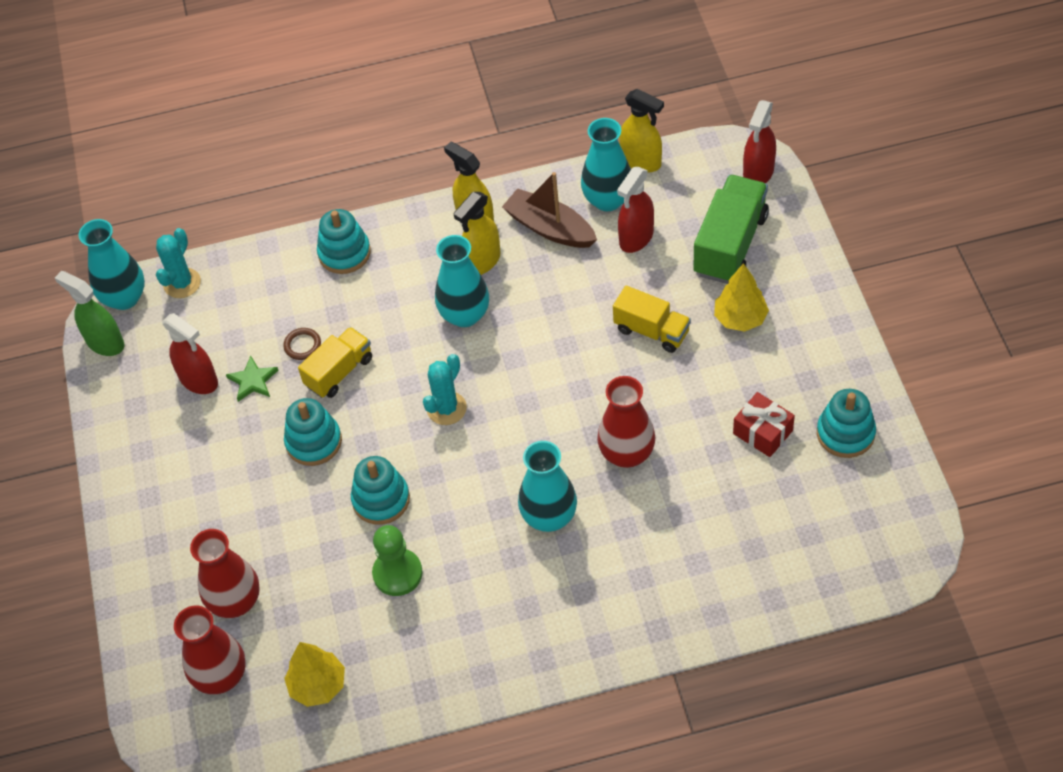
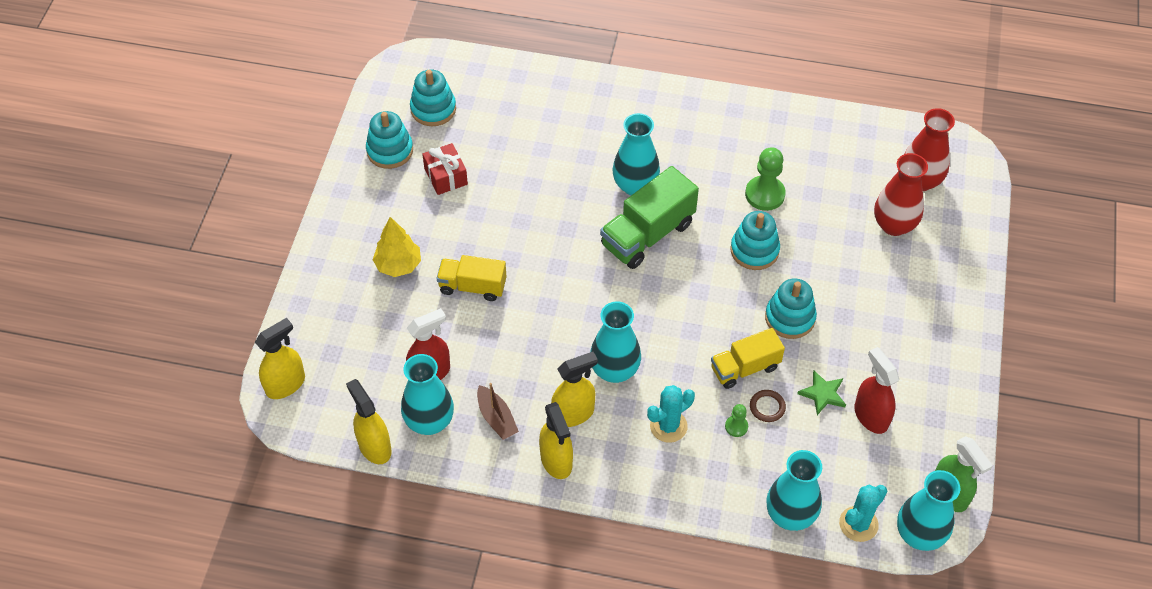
camera: 160 degrees left, 0 degrees up
yellow tree [284,642,345,707] -> none
turquoise stacking toy [317,209,371,274] -> turquoise stacking toy moved to [410,70,456,126]
turquoise cactus [423,354,467,425] -> turquoise cactus moved to [647,385,695,443]
brown boat [502,172,597,248] -> brown boat [477,383,519,440], size x0.64
red vase [597,376,655,468] -> none
yellow truck [613,286,691,353] -> yellow truck turned 45 degrees counterclockwise [436,255,507,301]
green truck [693,175,769,284] -> green truck moved to [600,166,699,269]
red spray bottle [743,100,776,183] -> yellow spray bottle [255,318,305,399]
none -> green pawn [725,404,748,437]
none -> turquoise vase [766,450,822,531]

